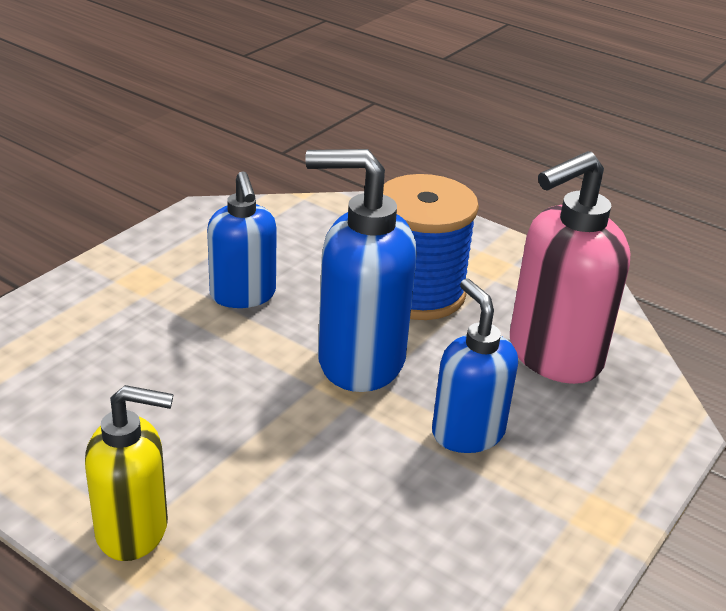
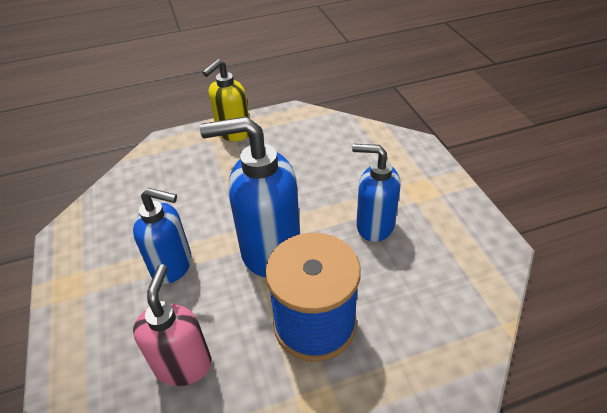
camera: 130 degrees right, 10 degrees up
blue soap dispenser [305,149,417,392] -> blue soap dispenser turned 135 degrees counterclockwise [200,116,300,277]
pink soap dispenser [510,151,630,384] -> pink soap dispenser [133,264,211,386], size x0.65

